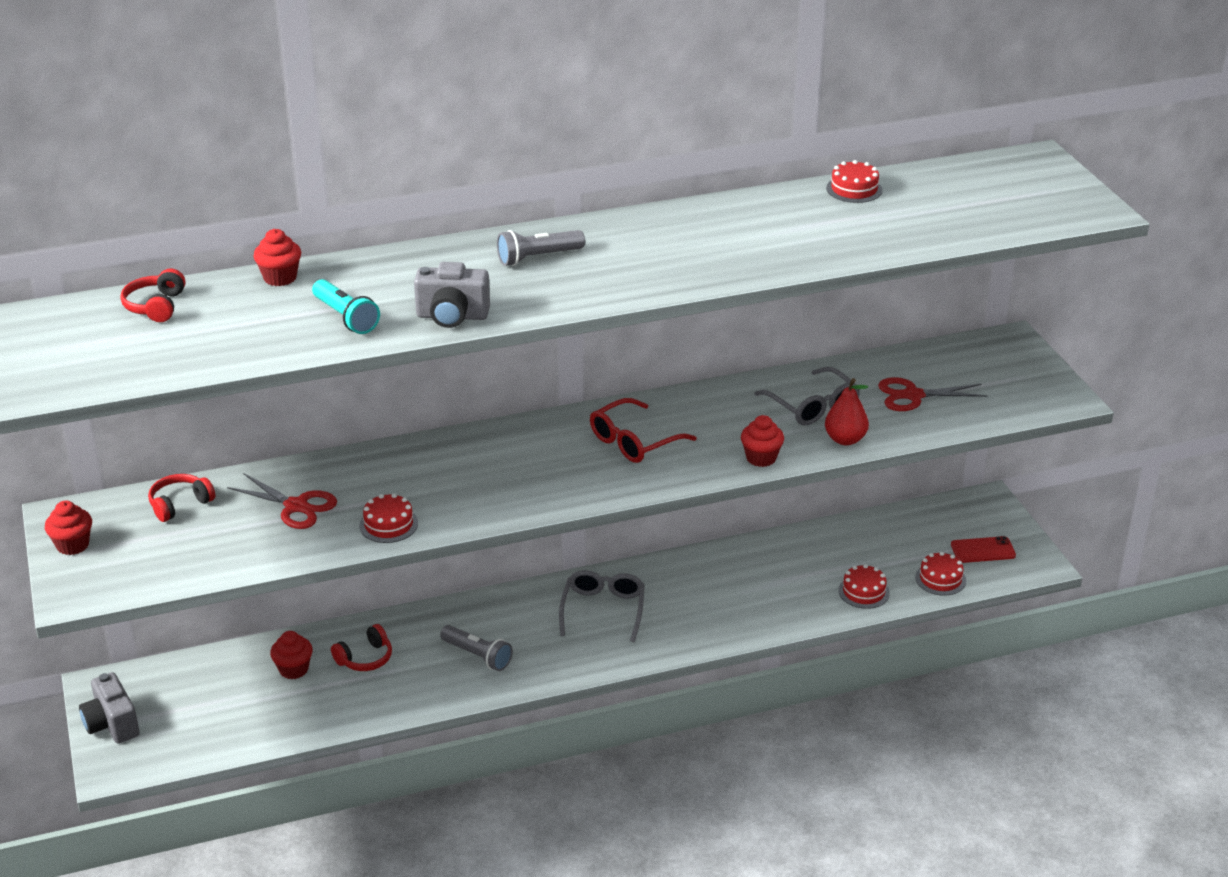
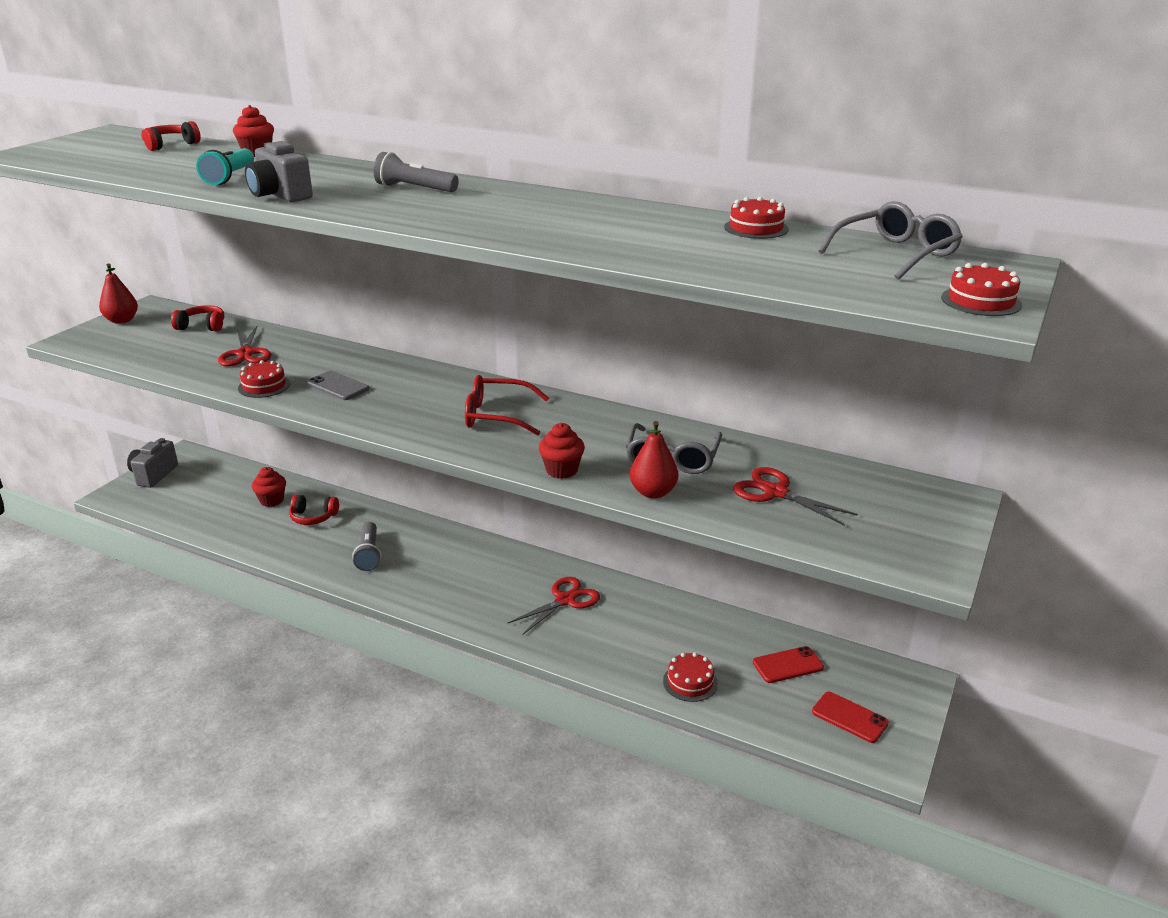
camera: 45 degrees right, 5 degrees down
red cupcake [45,501,92,555] -> red pear [99,264,138,324]
grey glasses [559,570,645,642] -> grey glasses moved to [818,201,963,280]
red cake [915,552,966,596] -> red cake moved to [941,263,1022,316]
none -> grey phone [307,371,369,400]
none -> red scissors [508,577,600,635]
none -> red phone [753,646,824,683]

